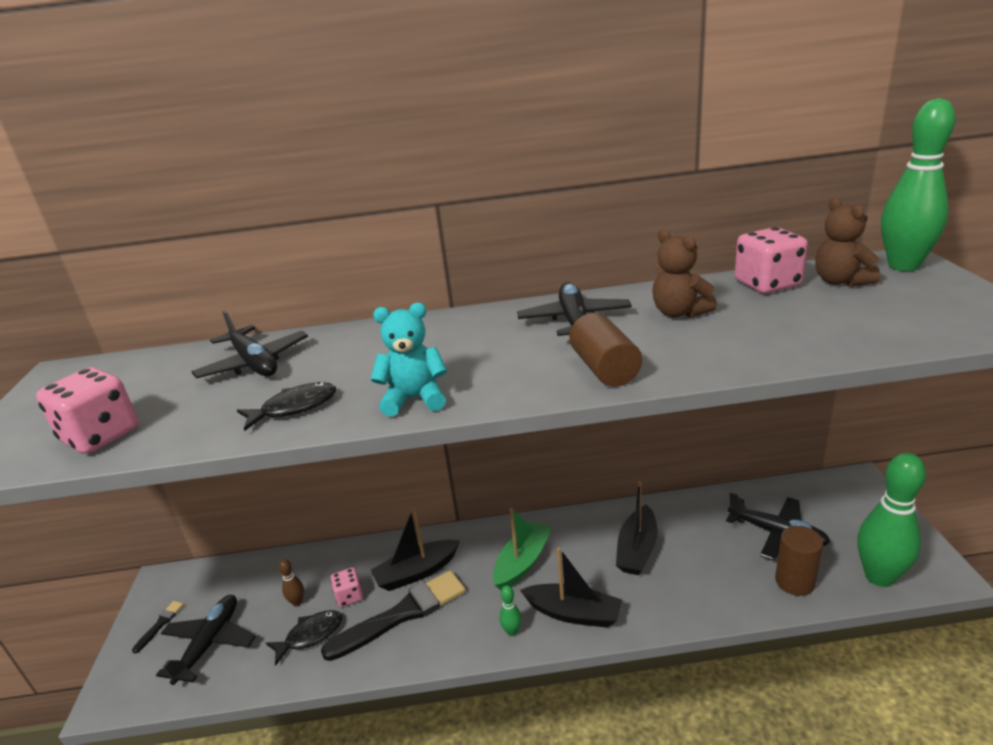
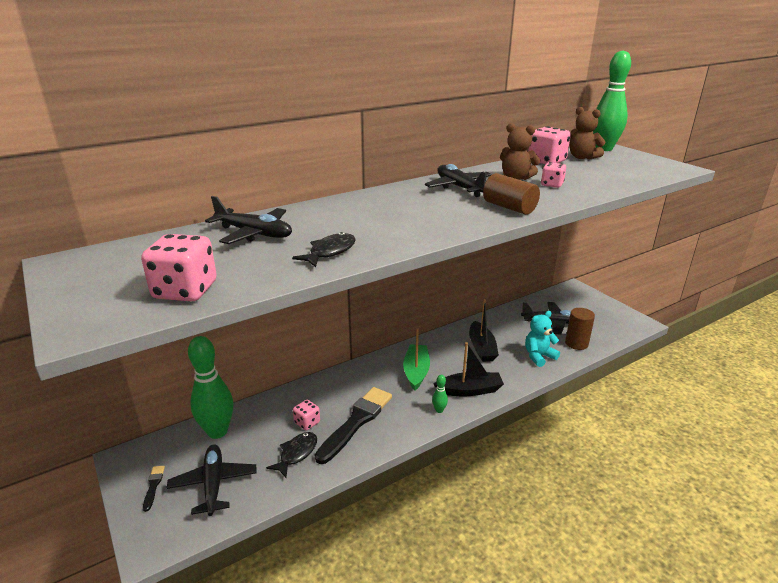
camera: 30 degrees left, 0 degrees up
brown bowling pin [278,559,304,606] -> none
turquoise teddy bear [371,303,447,417] -> turquoise teddy bear moved to [525,311,560,367]
black boat [371,508,460,591] -> none
green bowling pin [857,453,926,587] -> green bowling pin moved to [188,336,233,439]
none -> pink dice [541,162,566,188]

